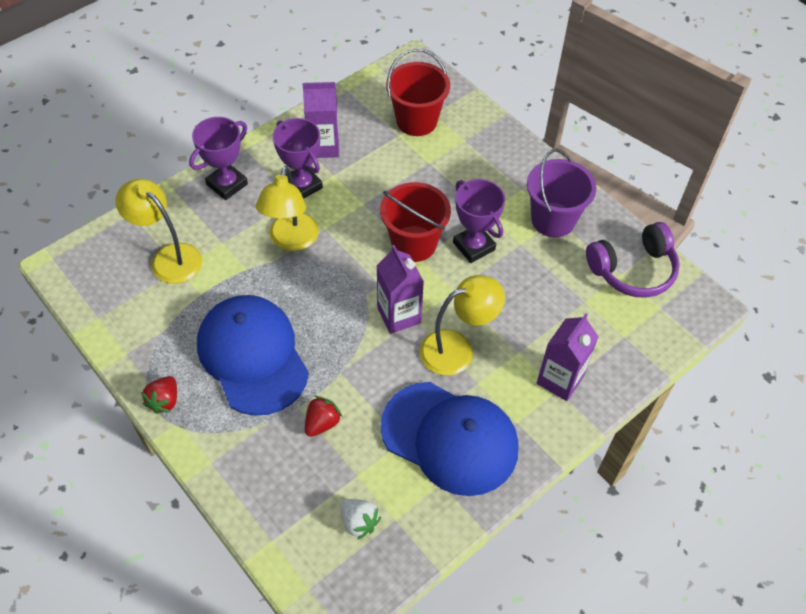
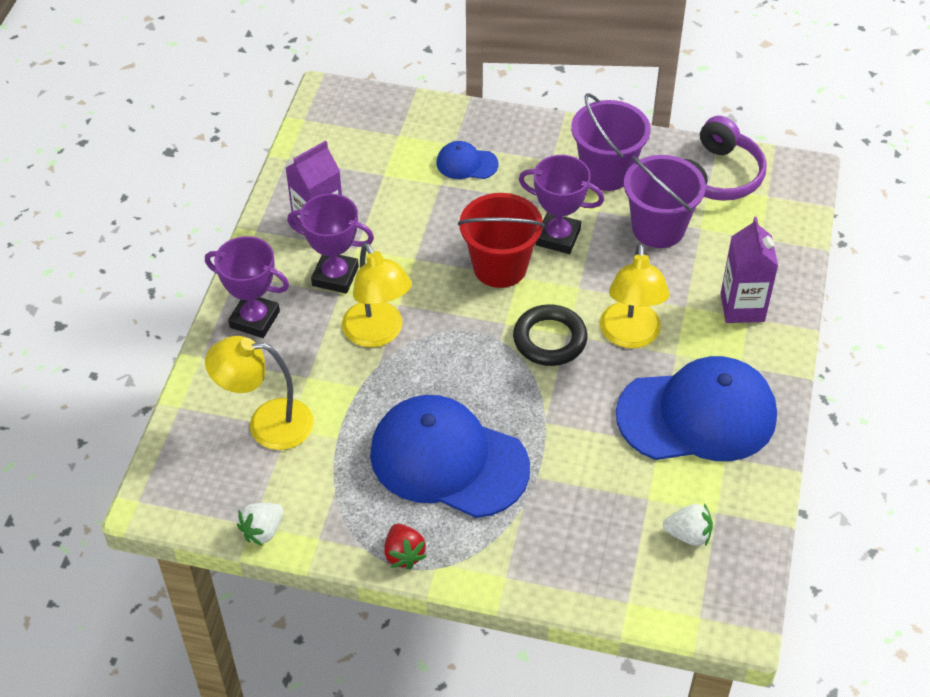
camera: 35 degrees left, 5 degrees down
purple trophy [189,117,248,200] -> purple trophy turned 75 degrees counterclockwise [205,236,289,338]
red strawberry [305,396,342,437] -> none
purple carton [377,245,424,334] -> black ring [513,304,588,366]
red bucket [386,49,450,136] -> none
yellow lamp [420,275,505,376] -> yellow lamp turned 150 degrees clockwise [600,244,669,349]
none -> white strawberry [237,503,284,546]
none -> blue cap [436,141,498,179]
none -> purple bucket [624,155,706,248]

